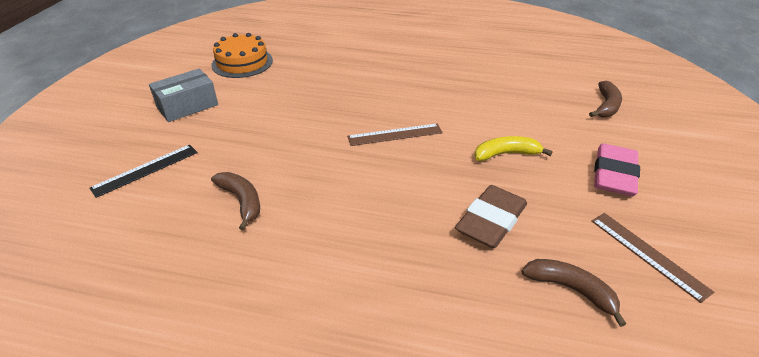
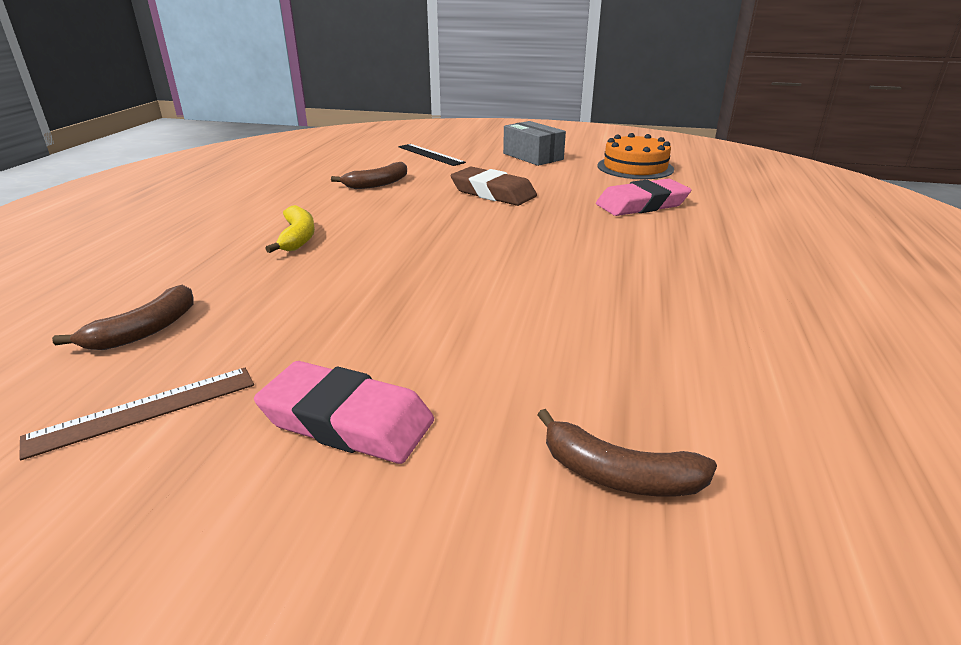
camera: 90 degrees right, 10 degrees down
brown ruler [347,124,443,146] -> none
brown eraser [455,185,527,248] -> brown eraser moved to [450,166,537,206]
yellow banana [474,136,553,161] -> yellow banana moved to [265,205,315,253]
none -> pink eraser [596,179,691,216]

